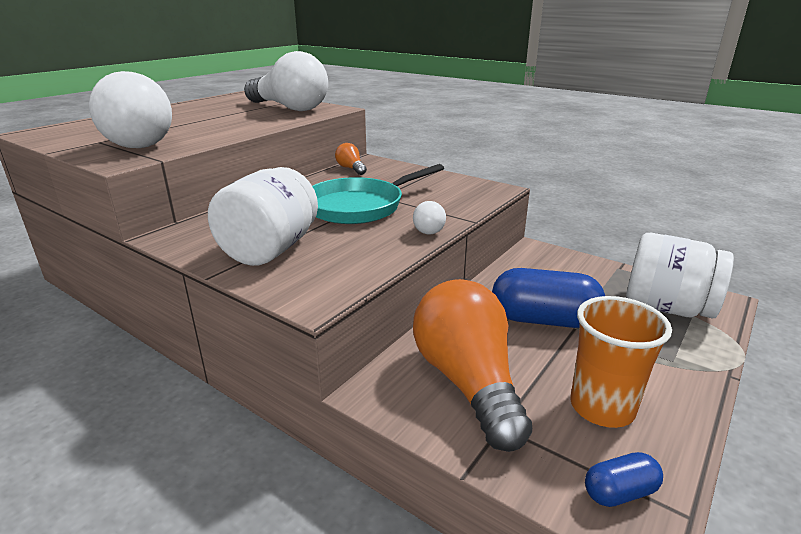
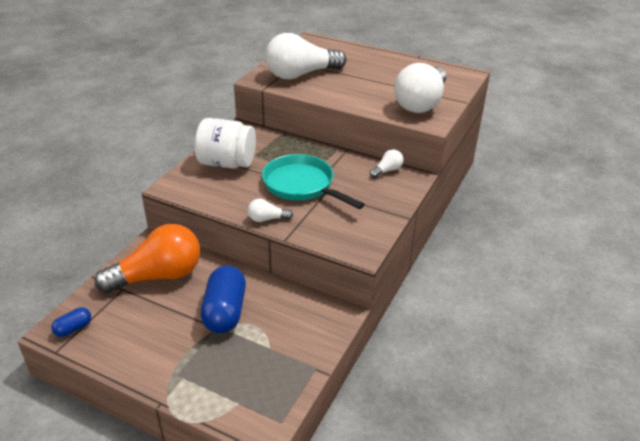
camera: 80 degrees right, 10 degrees up
orange light bulb [335,143,367,175] -> white light bulb [370,149,403,178]
orange cup [571,296,672,428] -> none
blue capsule [585,452,663,507] -> blue capsule turned 75 degrees clockwise [51,307,91,337]
white jar [626,233,734,318] -> none

